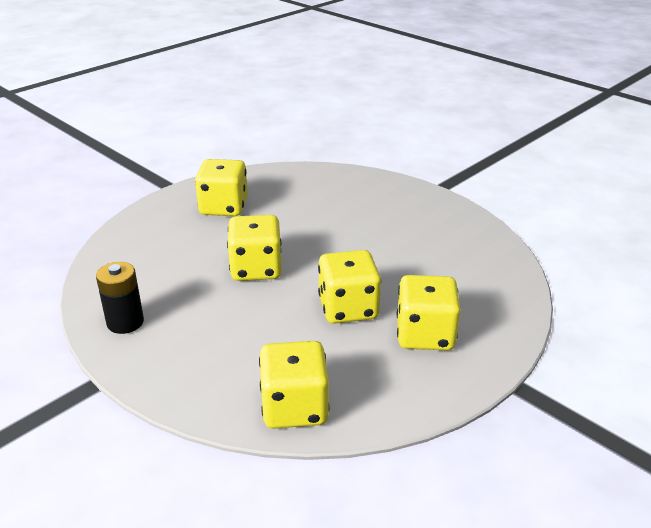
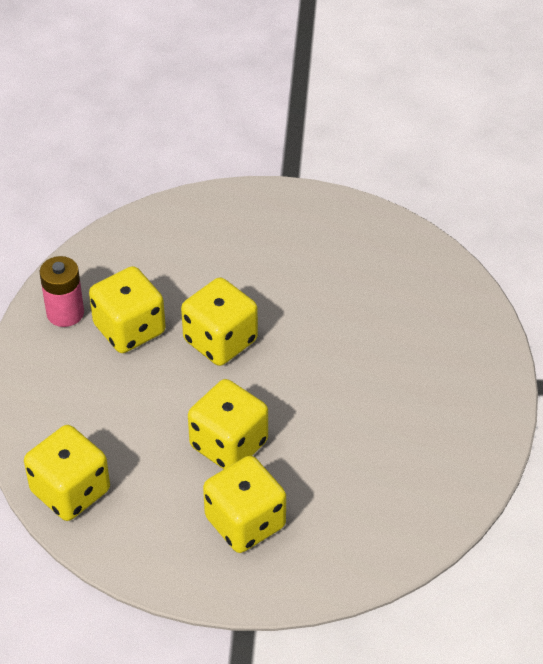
camera: 50 degrees right, 15 degrees up
black battery [96,262,144,334] -> pink battery [40,256,84,327]
yellow dice [195,159,248,216] -> yellow dice moved to [89,266,166,353]

